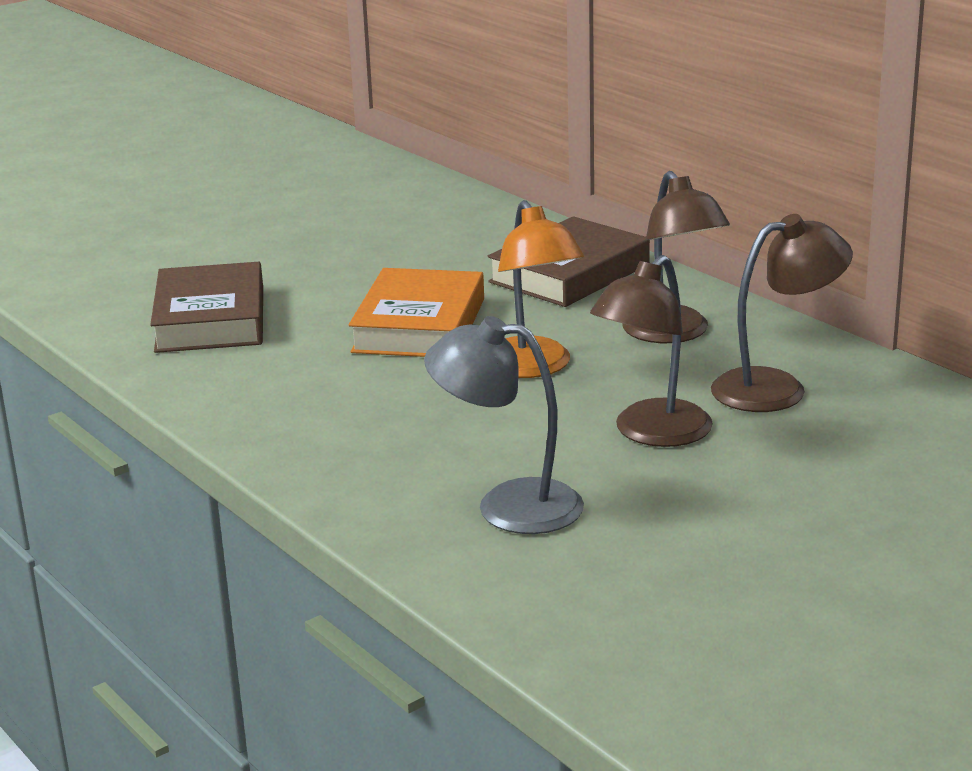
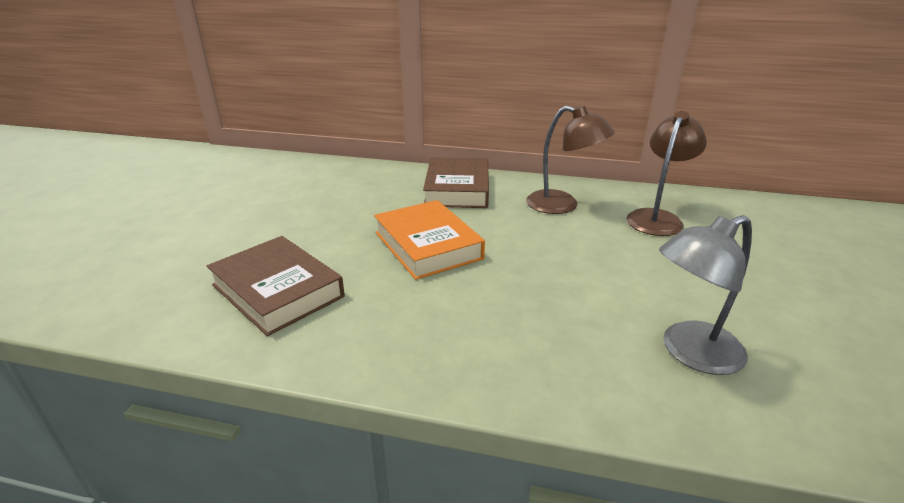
camera: 40 degrees left, 5 degrees up
orange lamp [498,200,584,378] -> none
brown lamp [590,255,713,447] -> none

